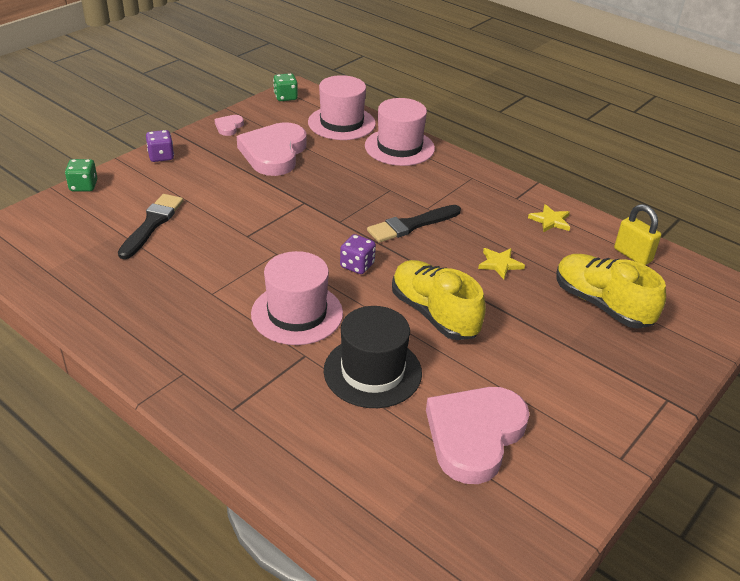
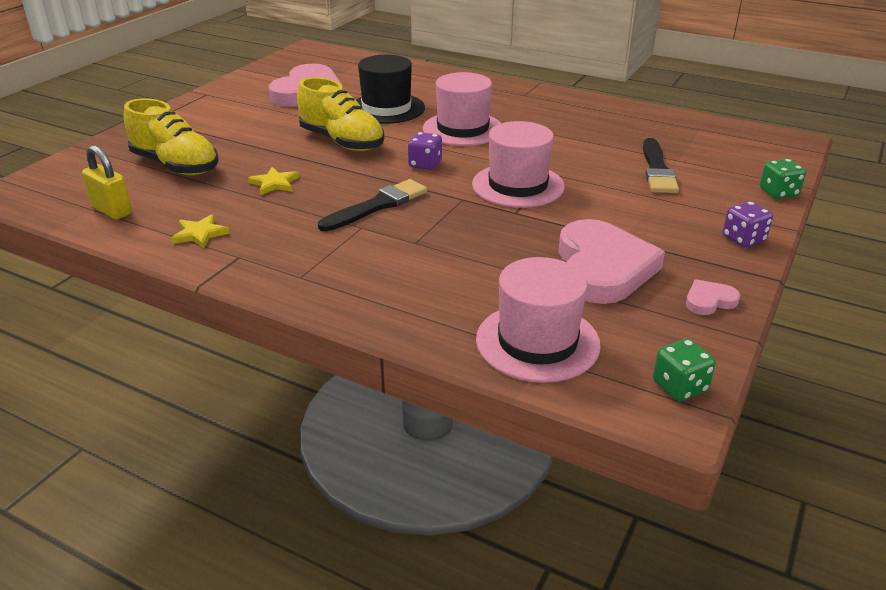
camera: 170 degrees right, 5 degrees down
pink heart [214,115,244,136] -> pink heart turned 120 degrees counterclockwise [686,279,740,315]
pink hat [365,98,435,166] -> pink hat moved to [472,121,565,208]

